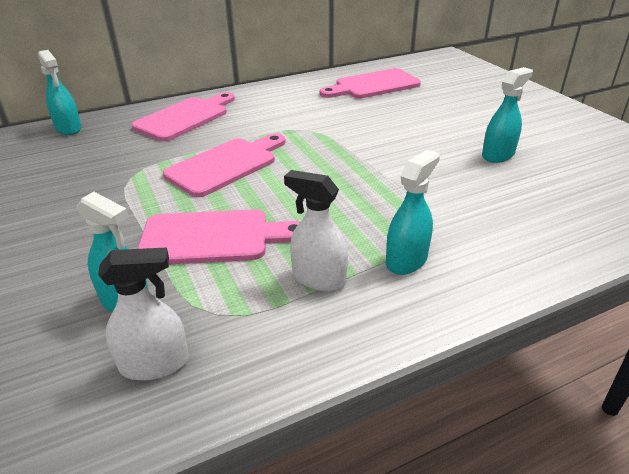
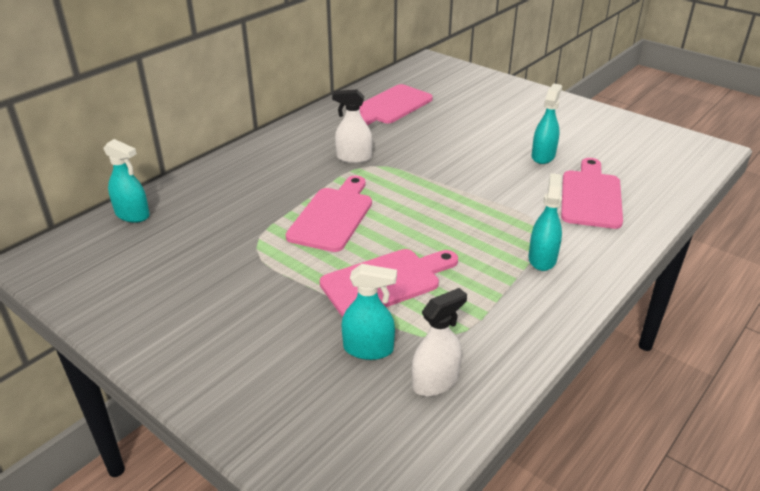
camera: 25 degrees left, 0 degrees up
pink cutting board [132,92,235,141] -> pink cutting board moved to [561,158,623,229]
white spray bottle [284,170,348,292] -> white spray bottle moved to [332,89,372,163]

